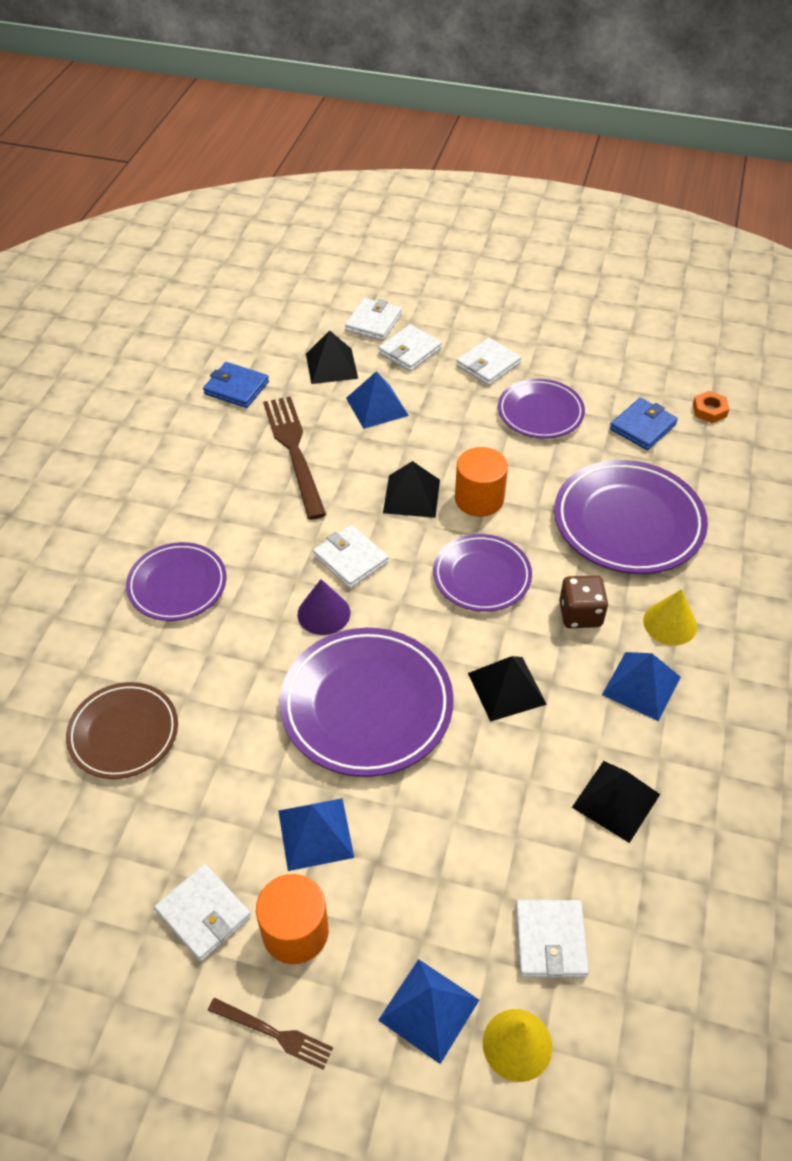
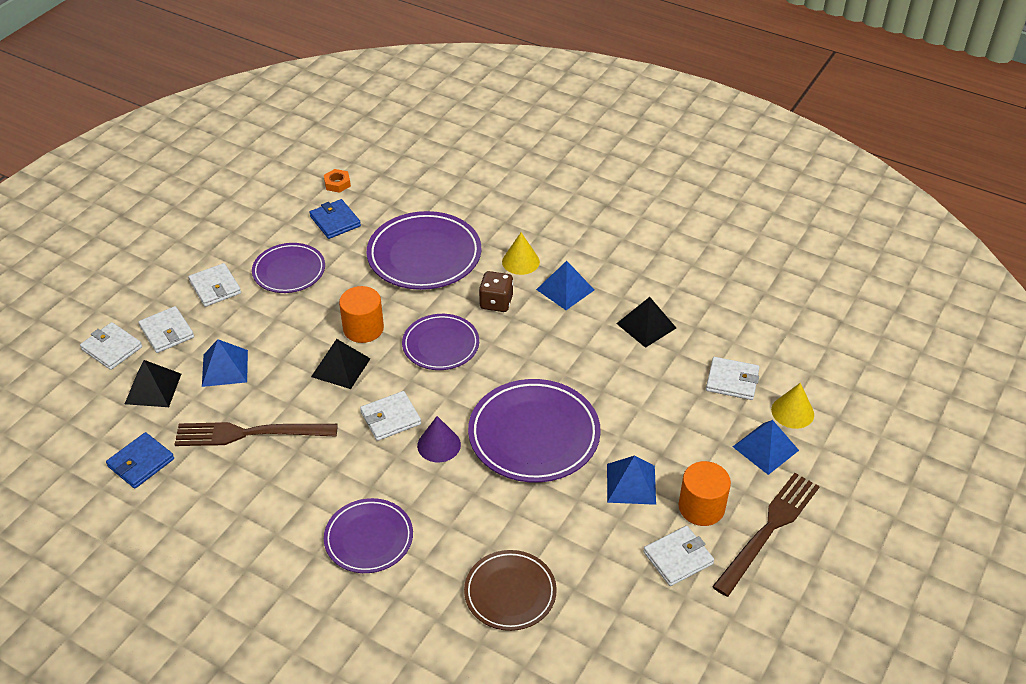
camera: 75 degrees left, 5 degrees down
brown fork [208,998,333,1070] -> brown fork [712,473,820,597], size x1.94
black pyramid [468,656,547,722] -> none

